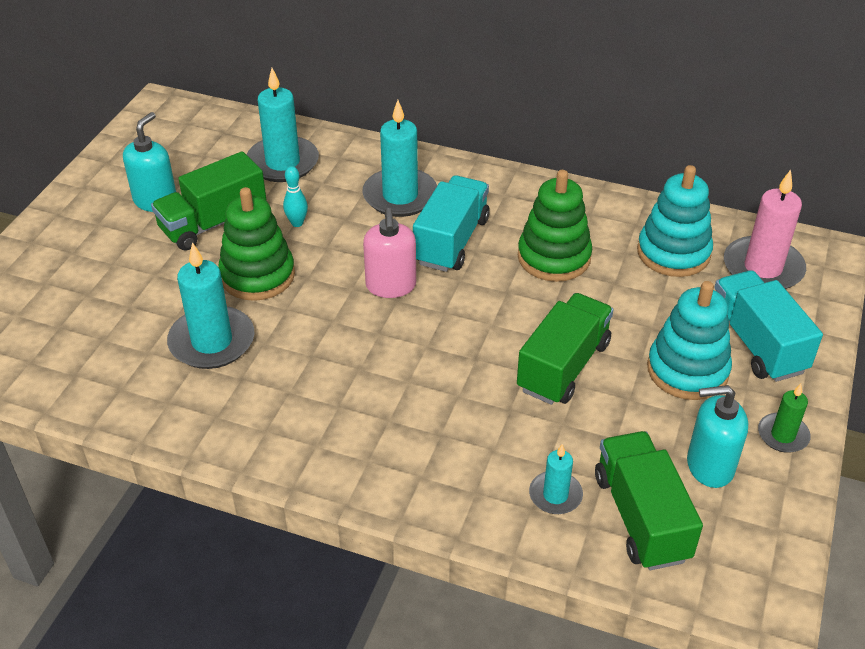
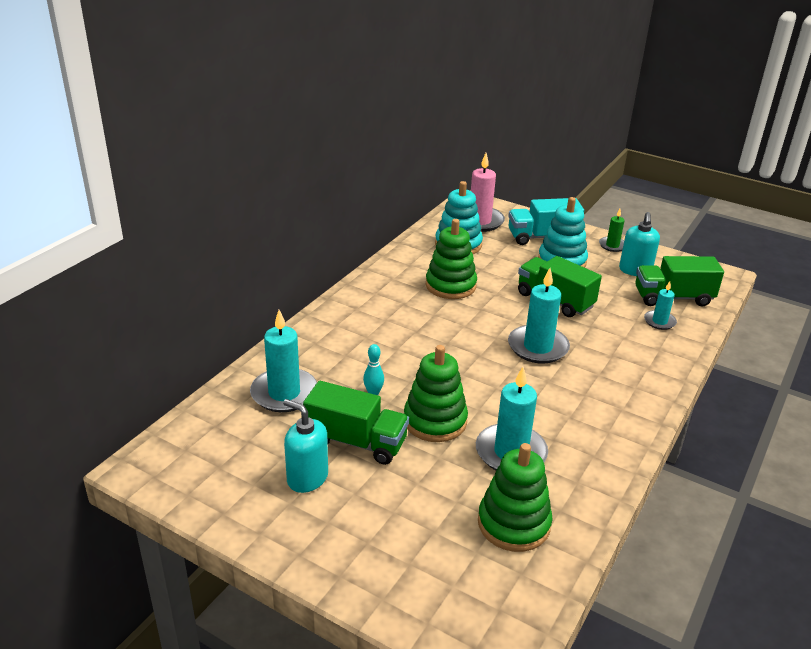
camera: 80 degrees left, 10 degrees down
green truck [151,152,267,251] -> green truck turned 45 degrees counterclockwise [303,381,409,465]
turquoise candle [362,100,437,217] -> turquoise candle moved to [508,268,570,364]
pink soap dispenser [363,208,416,298] -> none
turquoise truck [413,175,490,272] -> none
none -> green stacking toy [478,443,552,552]

